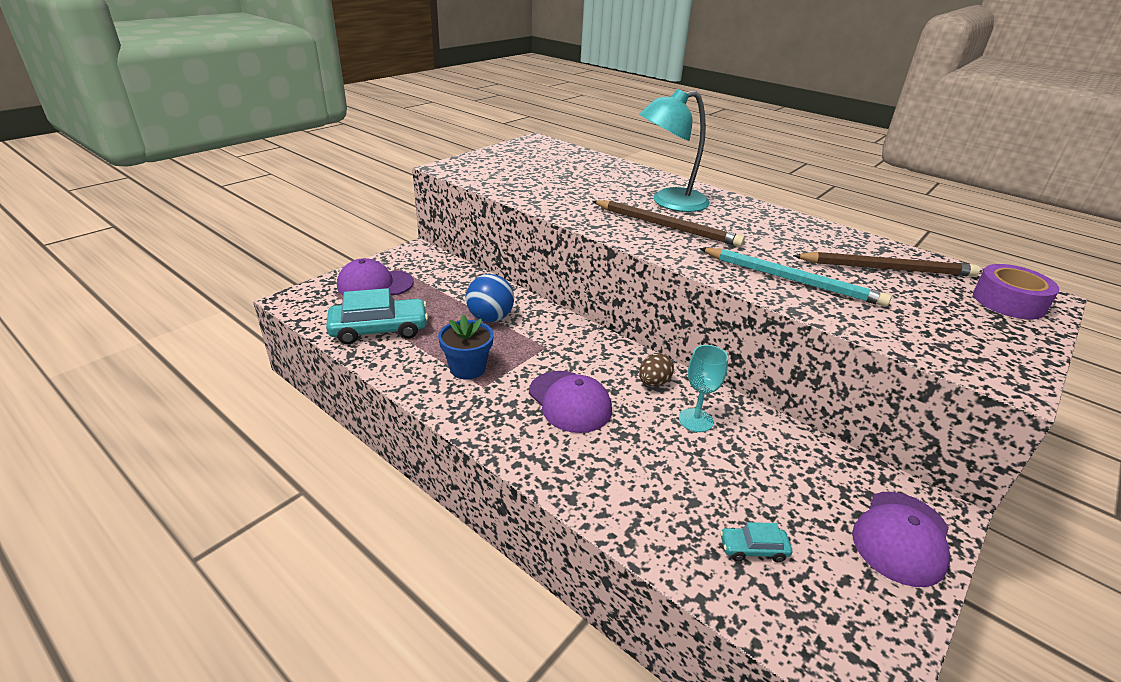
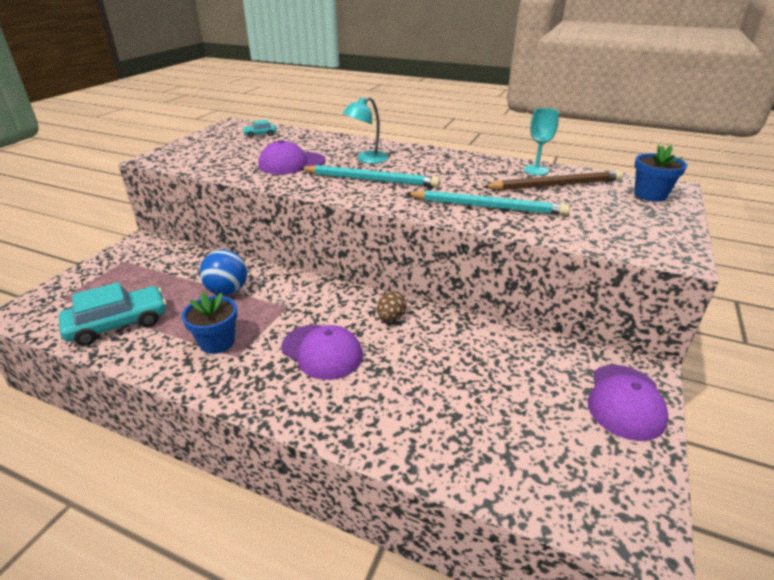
camera: 15 degrees left, 0 degrees up
purple cap [337,258,414,295] -> purple cap moved to [258,140,326,174]
brown pencil [592,200,745,247] -> turquoise pencil [300,165,440,187]
turquoise lamp [639,89,710,212] -> turquoise lamp [342,97,388,164], size x0.64
turquoise goblet [679,345,728,432] -> turquoise goblet moved to [524,108,559,175]
turquoise car [720,522,792,562] -> turquoise car moved to [242,120,276,138]
purple tape [973,264,1060,319] -> blue flower pot [634,144,687,202]

